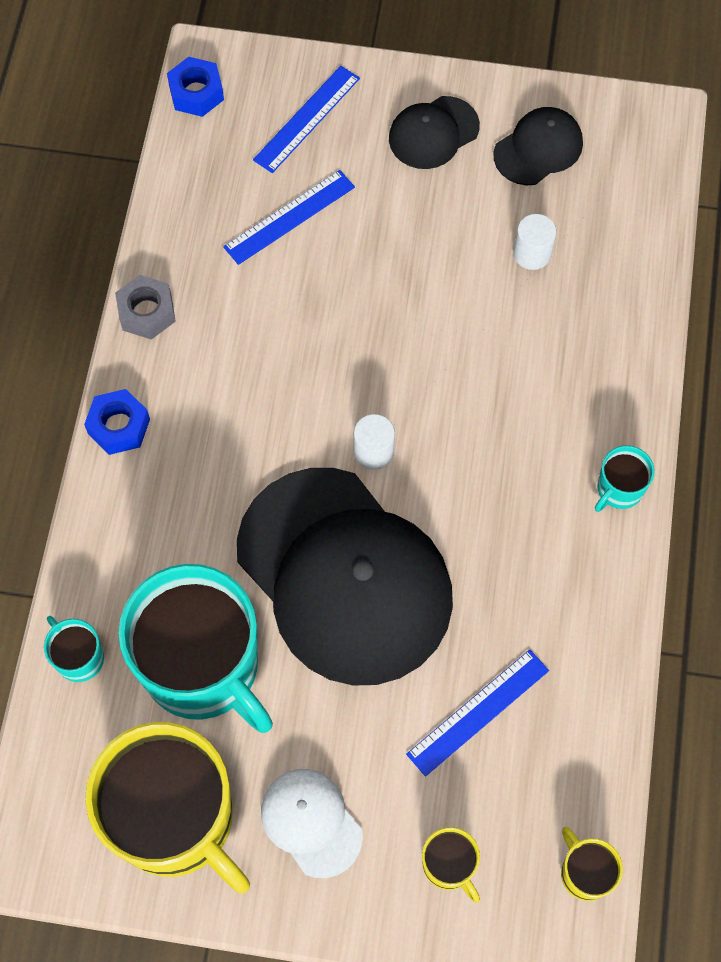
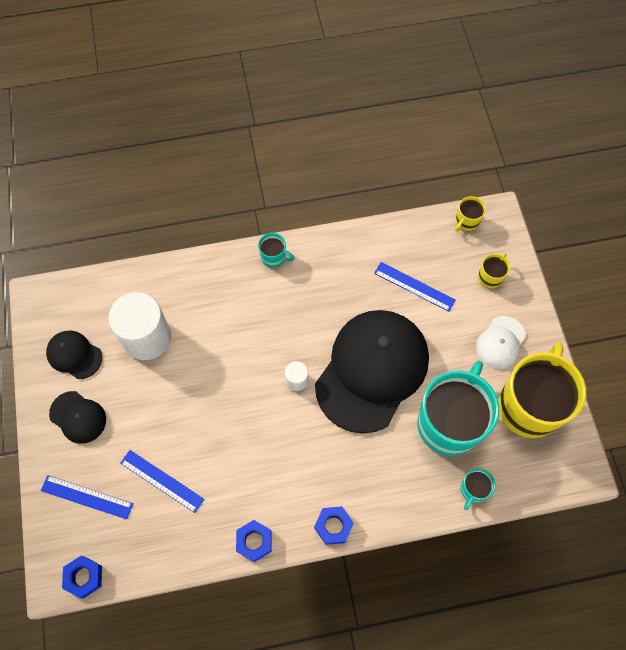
camera: 110 degrees left, 0 degrees up
grey nut [115,275,176,340] -> blue nut [236,520,272,562]
white cylinder [513,214,557,270] -> white cylinder [108,292,171,360], size x2.20

